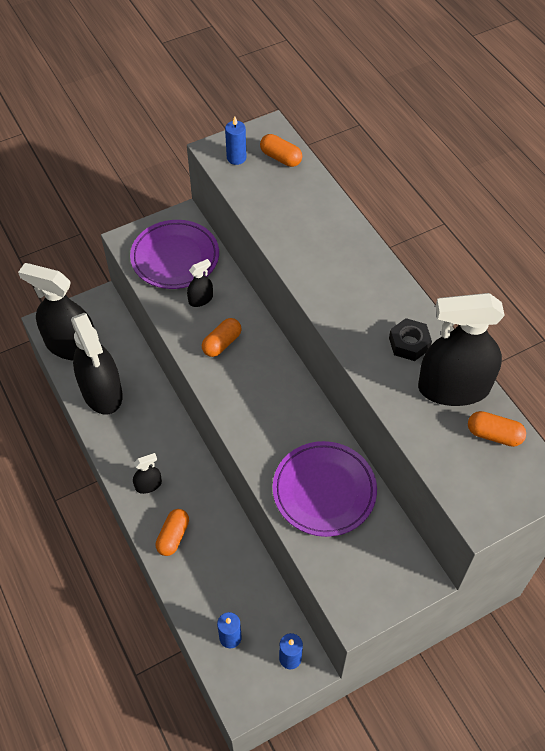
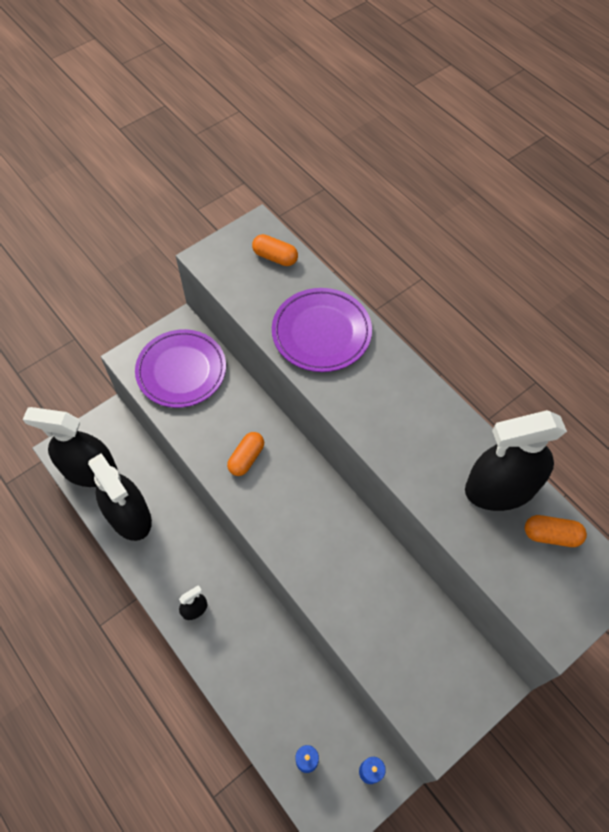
camera: 10 degrees left, 5 degrees up
orange capsule [156,509,189,556] -> none
black spray bottle [187,259,213,307] -> none
blue candle [225,117,246,165] -> none
purple plate [273,441,377,537] -> purple plate moved to [272,288,372,372]
black nut [389,318,432,361] -> none

